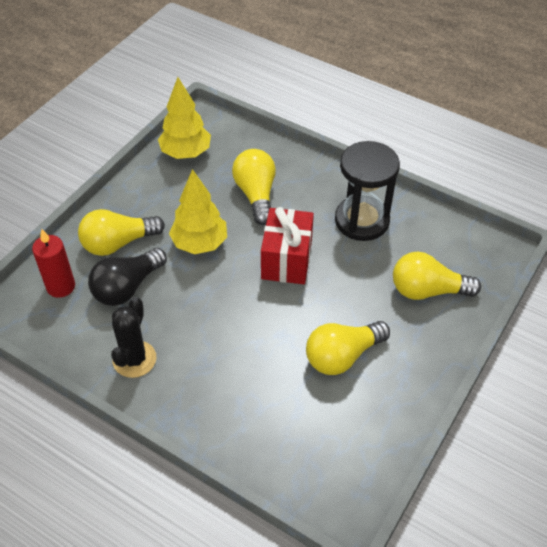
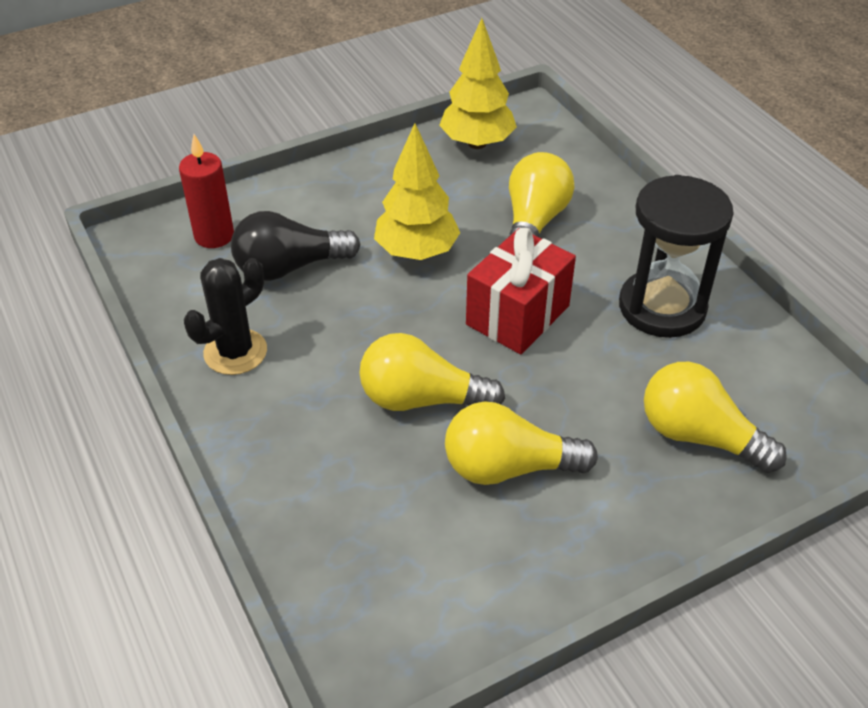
camera: 30 degrees right, 5 degrees down
yellow light bulb [78,209,165,256] -> yellow light bulb moved to [359,333,505,411]

